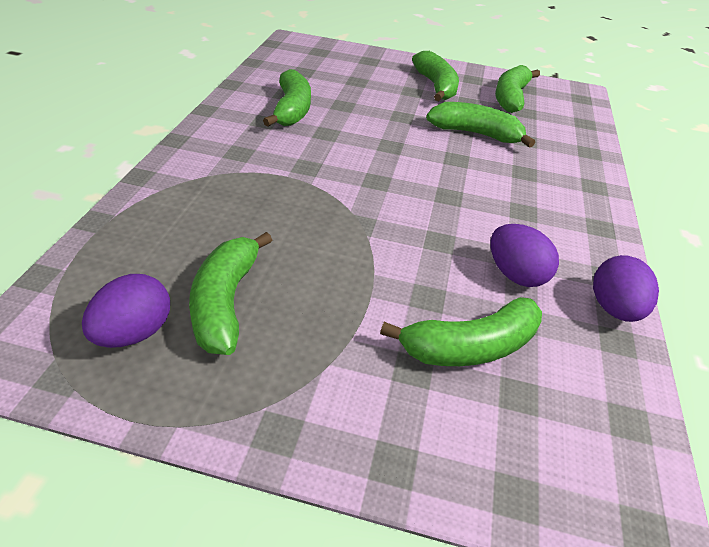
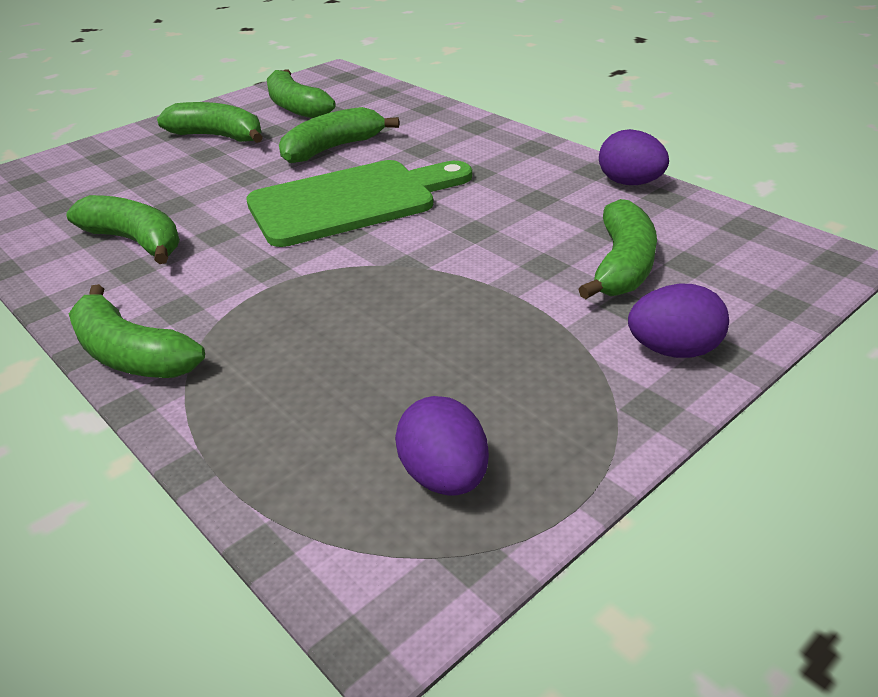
camera: 50 degrees left, 5 degrees down
green banana [189,232,272,355] -> green banana moved to [69,284,205,378]
purple egg [490,224,559,287] -> purple egg moved to [628,284,729,358]
none -> green cutting board [246,160,472,247]

